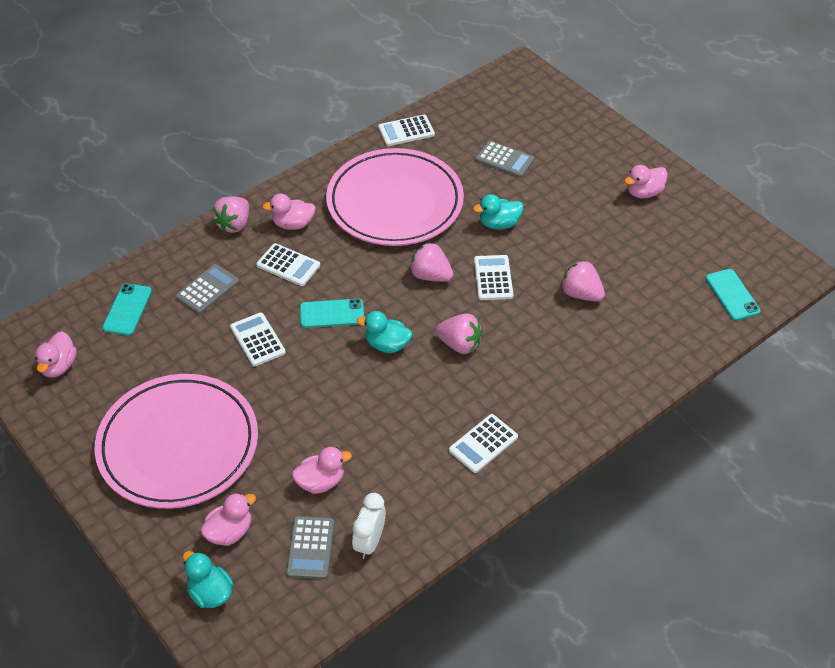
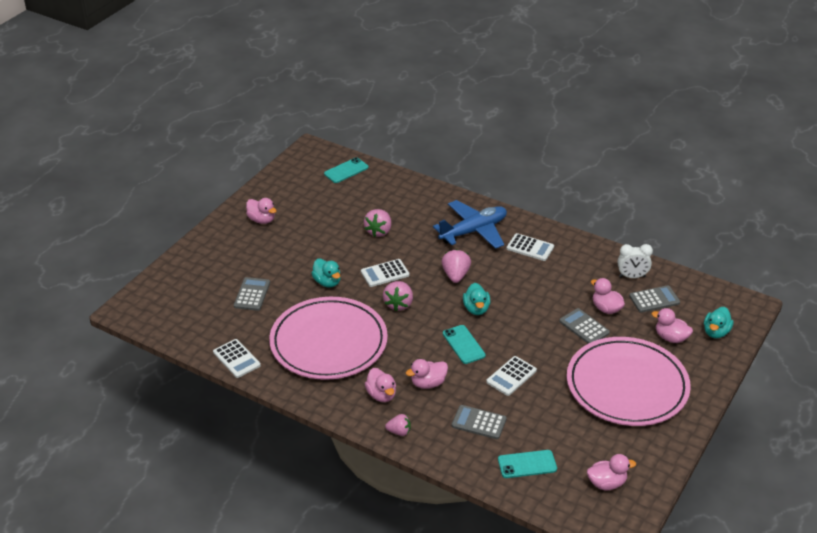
camera: 110 degrees left, 10 degrees down
pink strawberry [212,196,249,233] -> pink strawberry [385,414,411,436], size x0.65
white calculator [256,243,320,286] -> pink duck [406,359,448,389]
none -> blue plane [433,200,507,249]
none -> grey calculator [559,308,610,344]

